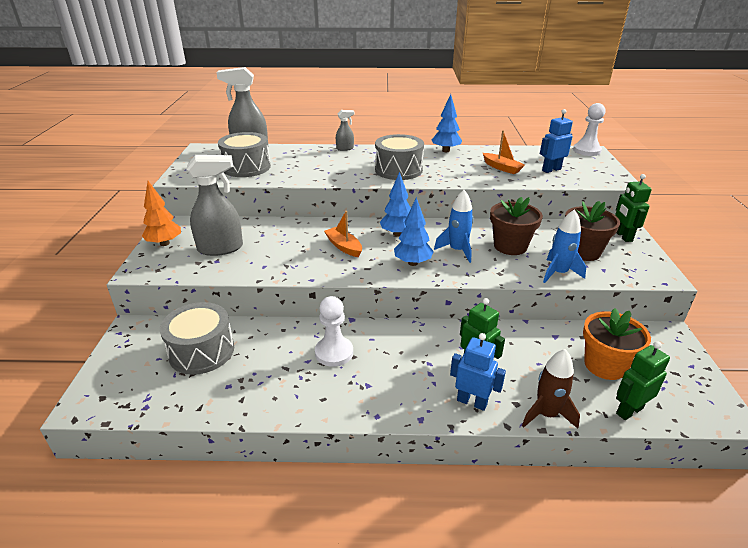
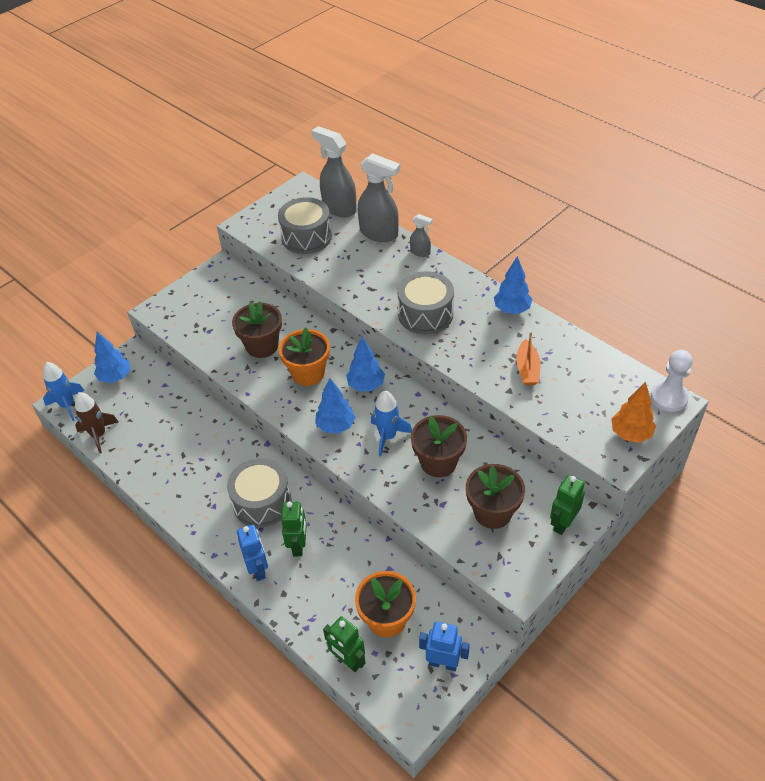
camera: 45 degrees right, 15 degrees up
orange tree [142,181,181,246] -> orange tree moved to [611,382,656,443]
grey drum [160,302,234,375] -> grey drum moved to [227,458,292,528]
grey spray bottle [187,155,243,256] -> grey spray bottle moved to [358,153,400,242]
white pawn [315,296,353,367] -> none
orange boat [324,211,362,257] -> orange flower pot [279,327,330,386]
brown rocket [522,349,580,428] -> brown rocket moved to [75,392,118,453]
blue robot [540,109,573,173] -> blue robot moved to [419,622,470,671]
blue rocket [543,209,586,283] -> blue rocket moved to [43,362,84,421]
green robot [616,341,670,420] -> green robot turned 150 degrees counterclockwise [323,616,366,672]
none -> blue tree [94,332,130,383]
none -> brown flower pot [232,301,282,358]

